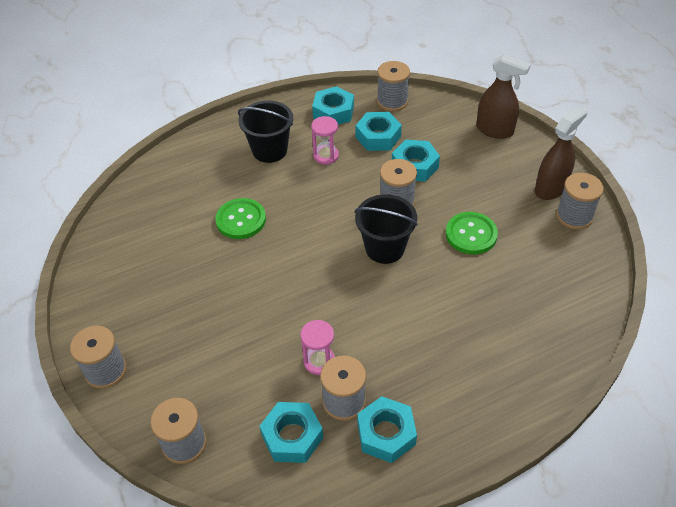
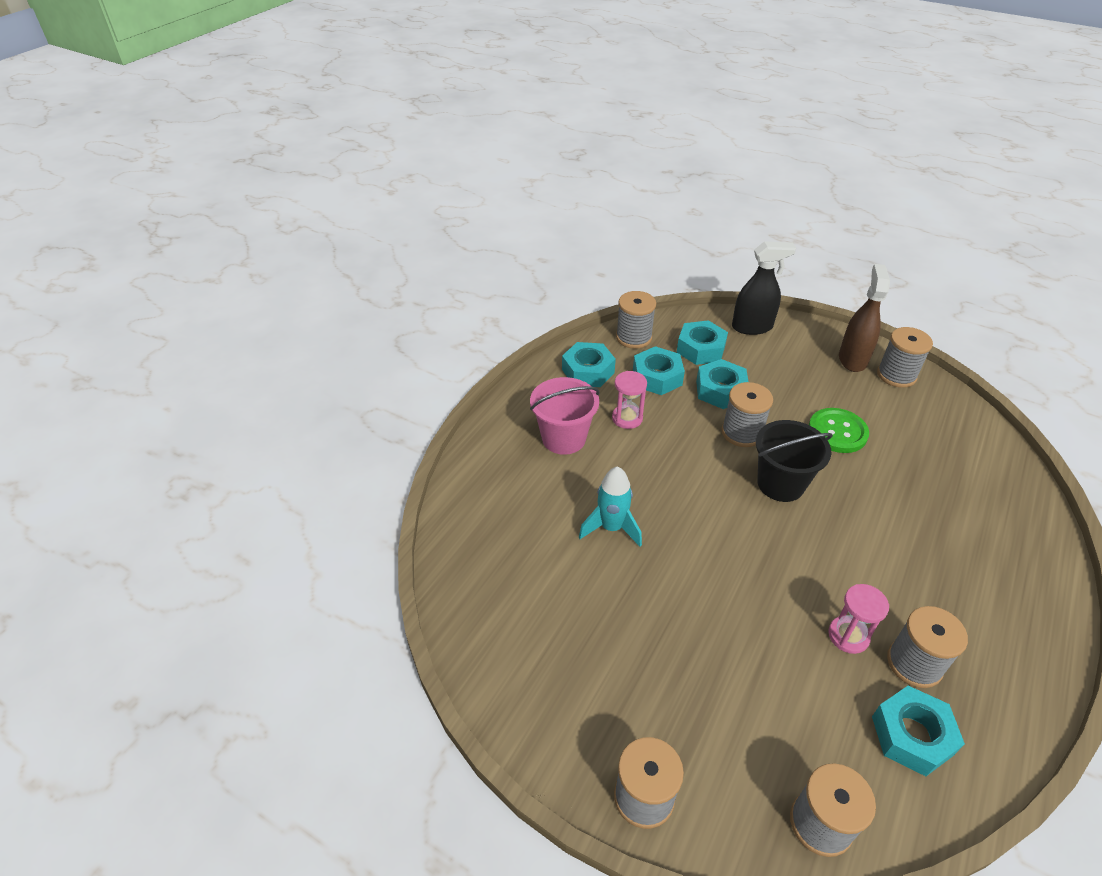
camera: 35 degrees left, 5 degrees down
green button [215,198,266,239] -> turquoise rocket [579,466,642,547]
black bucket [238,101,293,163] -> pink bucket [530,377,600,455]
turquoise nut [357,396,417,463] -> turquoise nut moved to [677,320,728,365]
brown spray bottle [476,54,531,139] -> black spray bottle [732,241,796,335]

